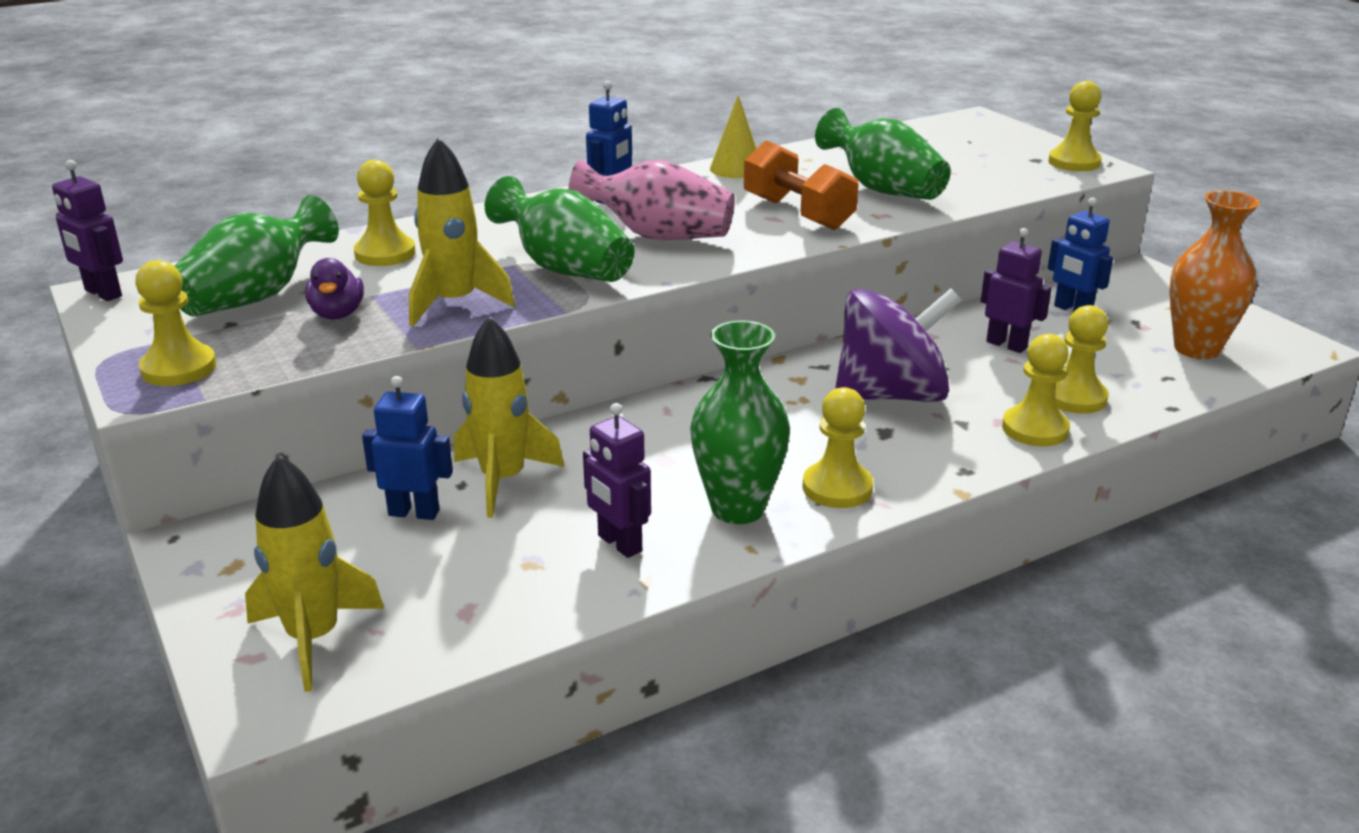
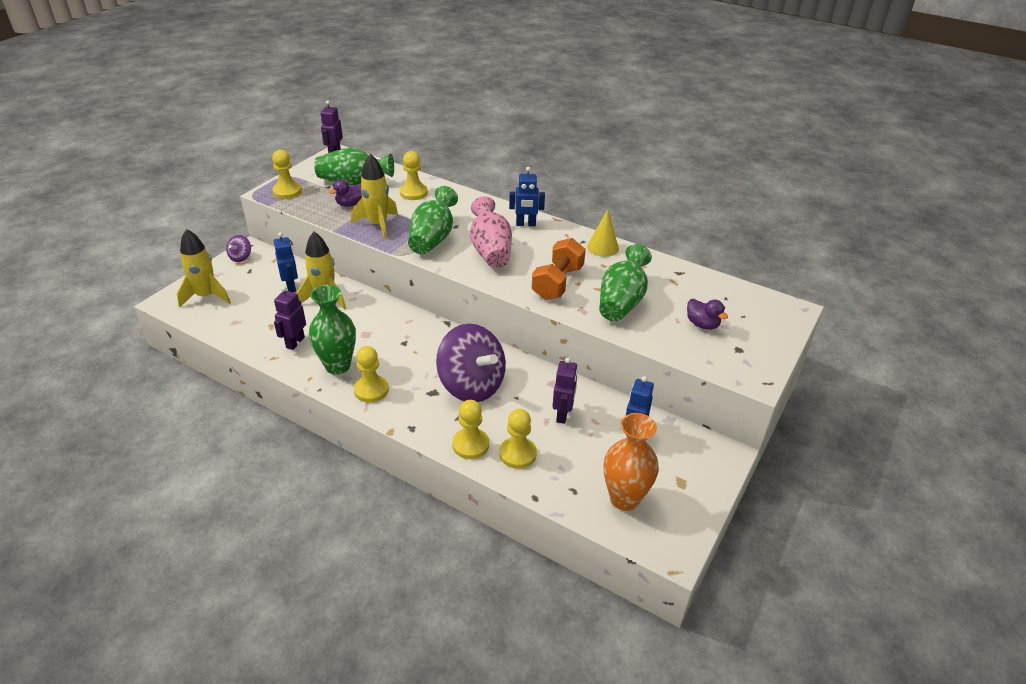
camera: 60 degrees right, 10 degrees up
yellow pawn [1048,81,1102,171] -> none
none -> purple spinning top [226,235,251,262]
none -> purple duck [687,299,728,330]

